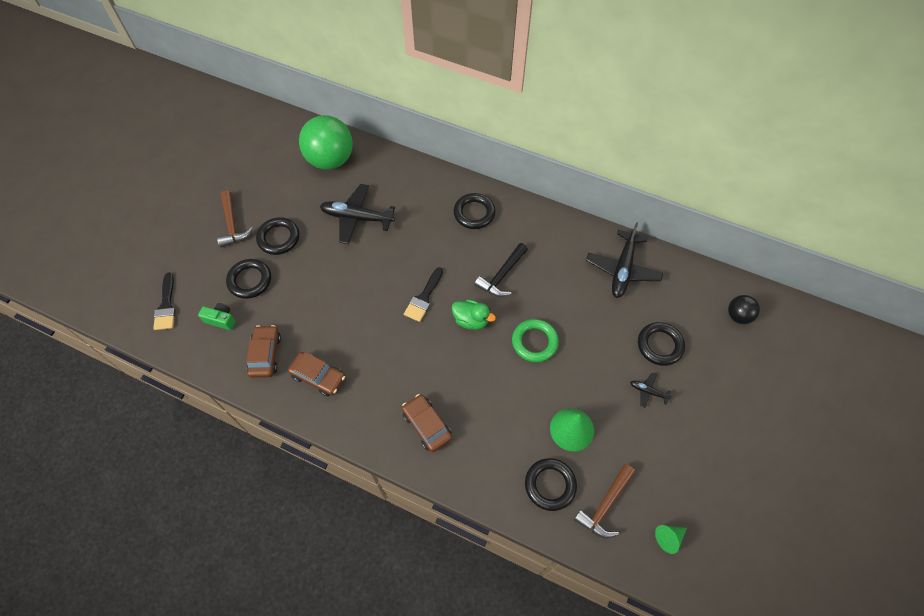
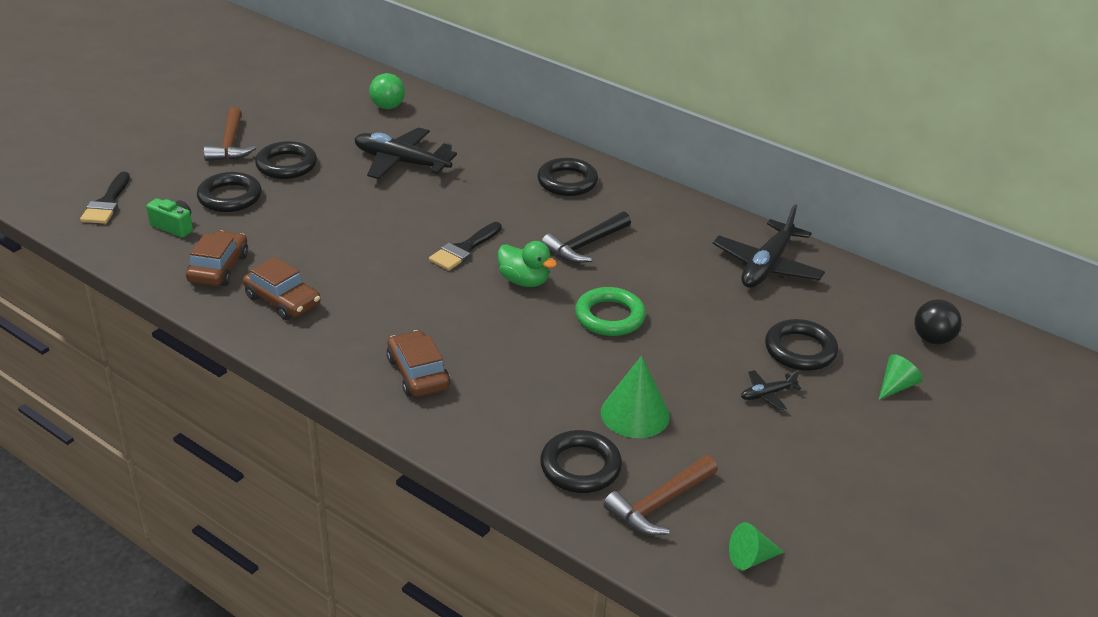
camera: 10 degrees right, 25 degrees down
green ball [299,115,353,170] -> green ball [369,73,405,109], size x0.49
black plane [630,372,673,408] -> black plane turned 60 degrees counterclockwise [741,370,801,411]
none -> green cone [879,354,923,400]

